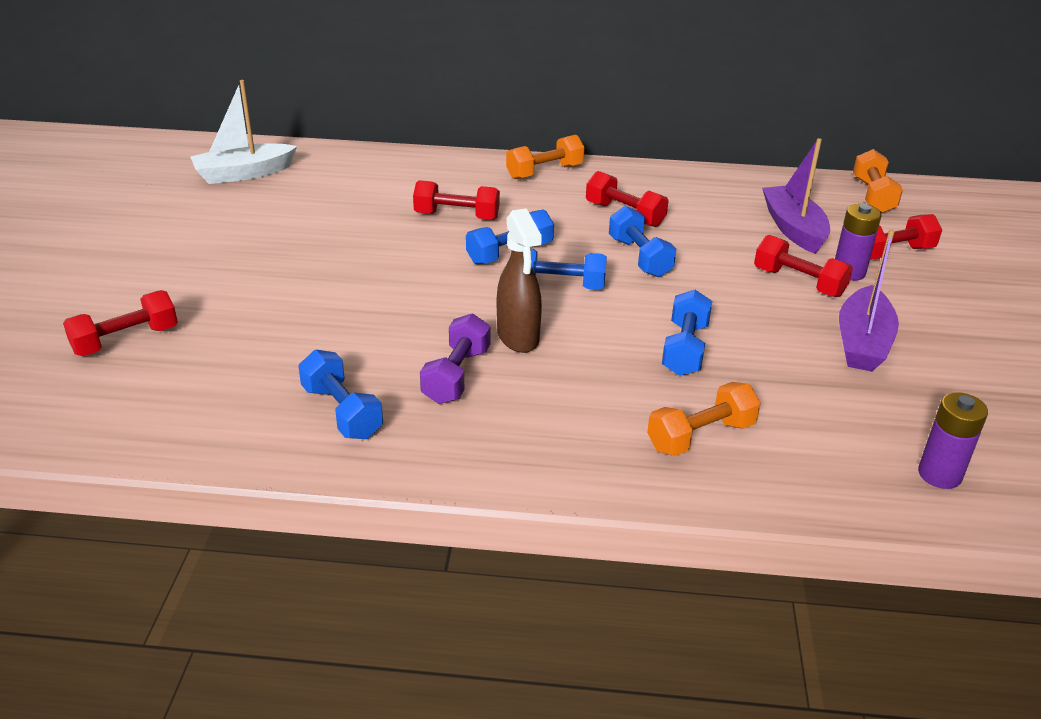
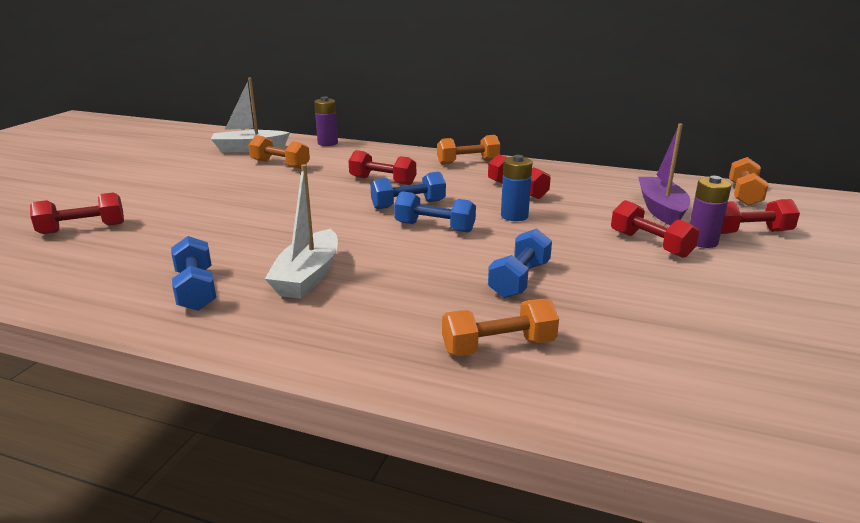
camera: 15 degrees right, 10 degrees down
purple dumbbell [420,314,490,404] -> white boat [265,164,338,299]
brown spray bottle [497,208,542,353] -> none
blue dumbbell [609,206,676,277] -> blue battery [501,155,532,221]
purple boat [839,229,899,372] -> none
purple battery [918,392,988,489] -> purple battery moved to [314,97,338,146]
none -> orange dumbbell [248,135,310,169]

